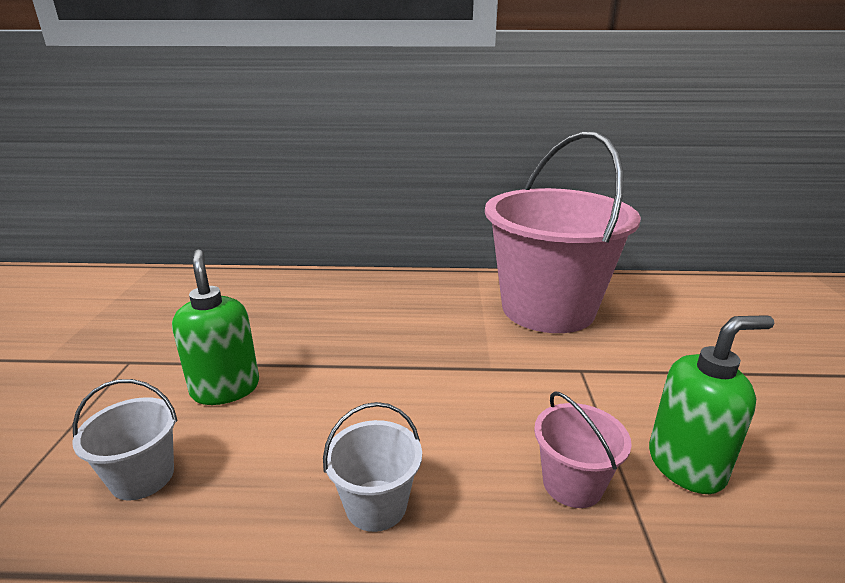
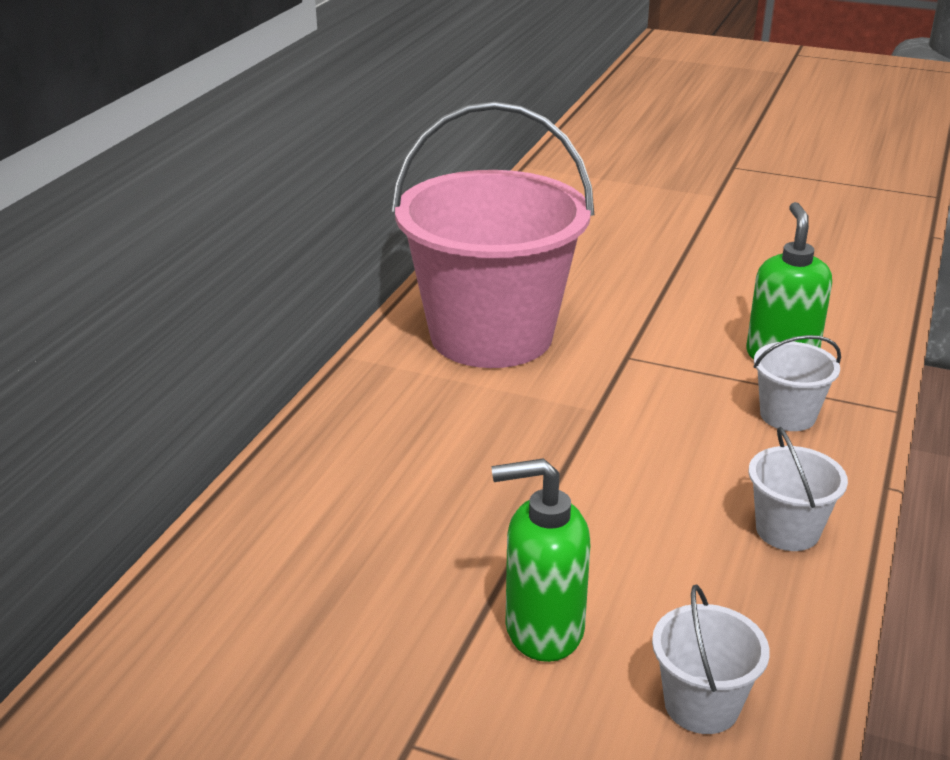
camera: 70 degrees left, 5 degrees up
pink bucket [534,392,632,508] -> white bucket [754,335,841,431]

